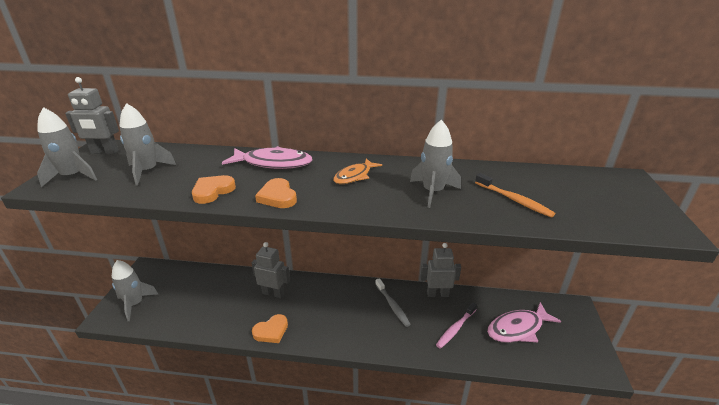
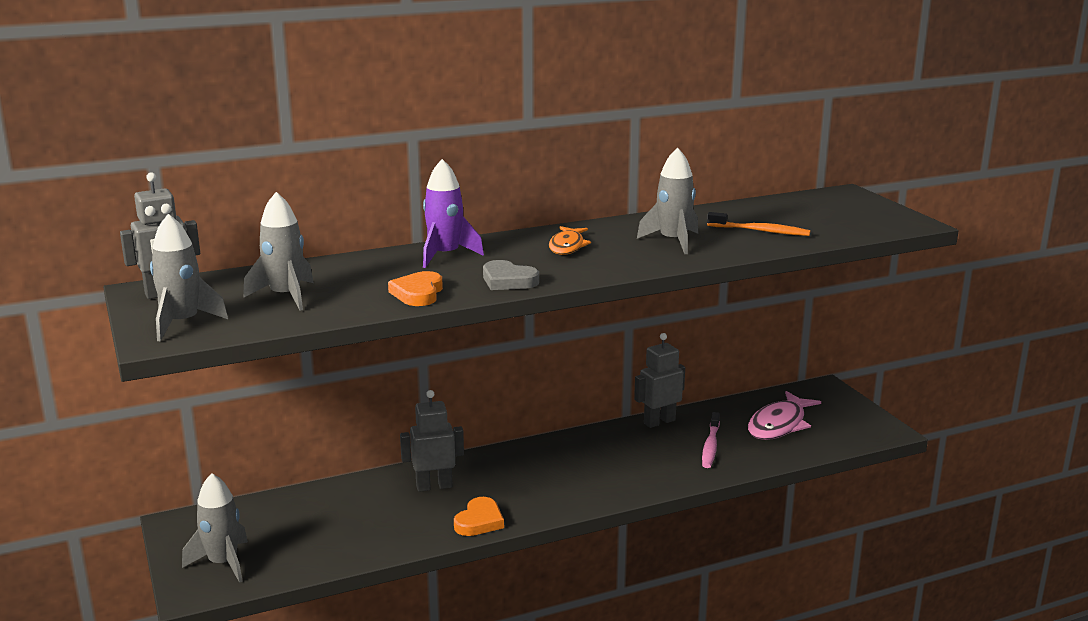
camera: 30 degrees left, 10 degrees down
pink fish [222,146,312,169] -> purple rocket [423,159,484,268]
orange heart [255,178,297,208] -> grey heart [483,260,539,290]
grey toothbrush [375,278,411,327] -> none

